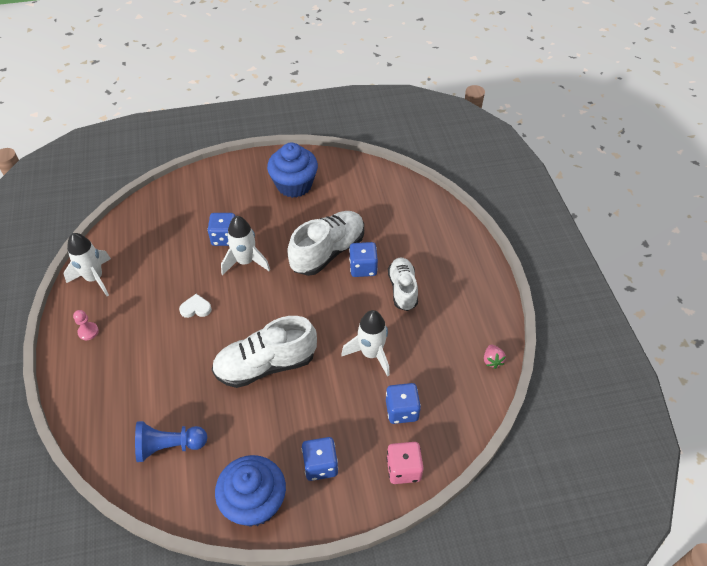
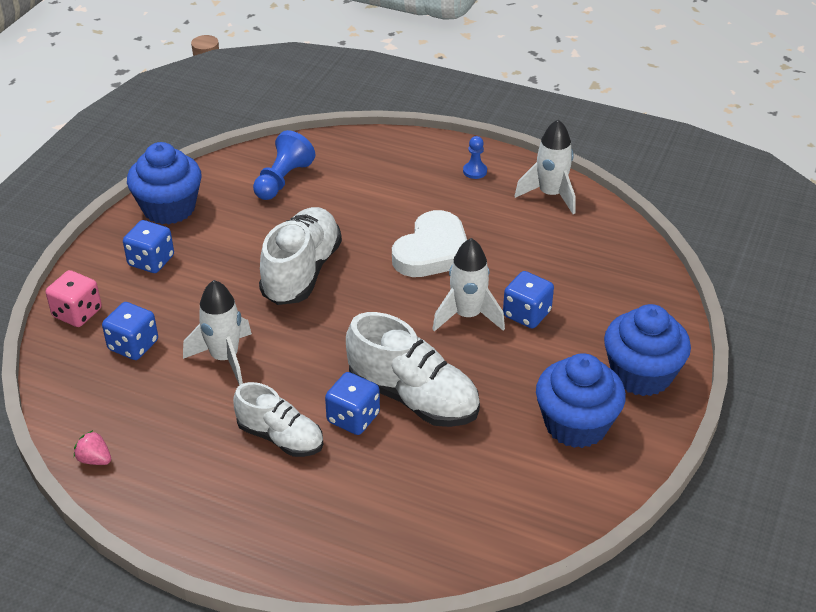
camera: 125 degrees right, 10 degrees down
pink pawn [73,310,99,340] -> blue pawn [463,136,487,179]
white heart [179,294,212,318] -> white heart [392,210,467,277], size x2.19
white shoe [287,211,364,276] -> white shoe turned 45 degrees counterclockwise [346,312,480,427]
none -> blue cupcake [604,304,691,396]

